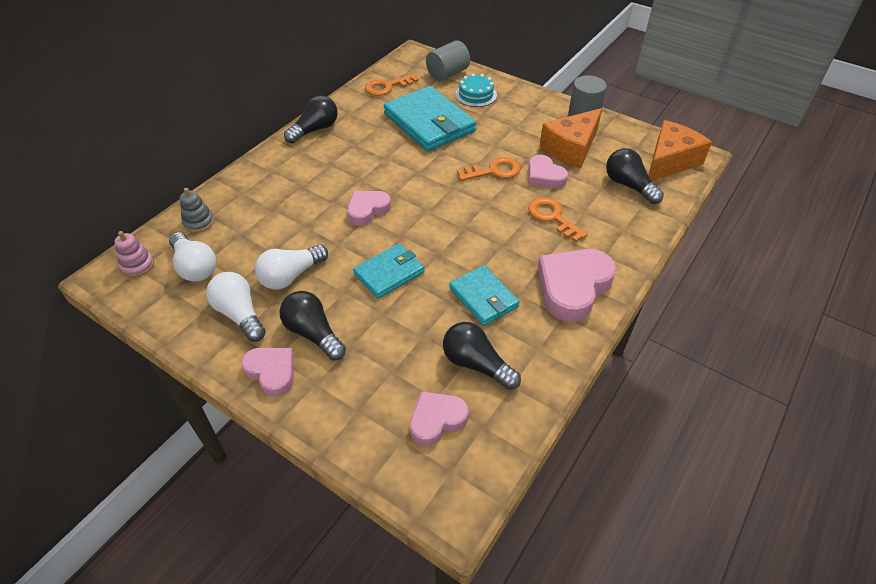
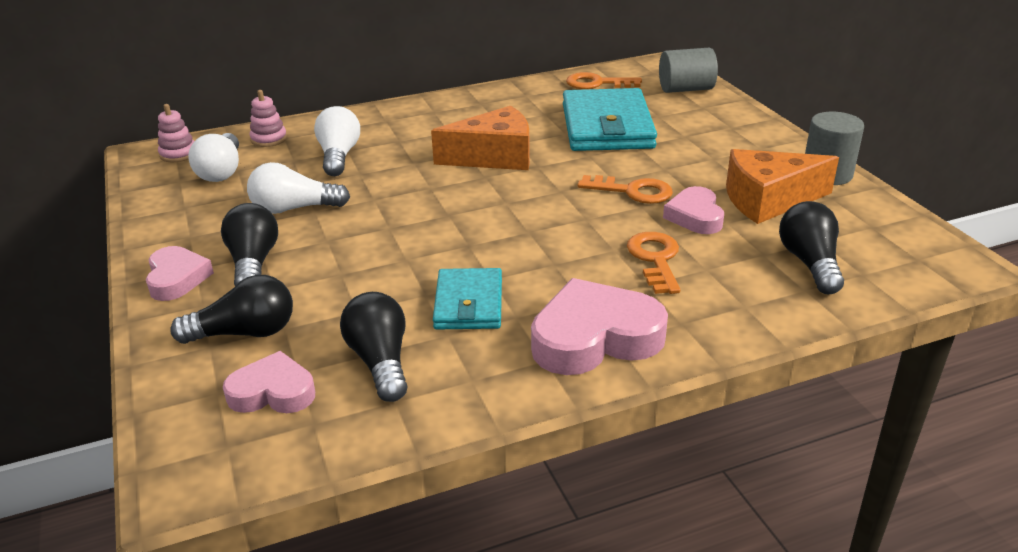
camera: 35 degrees right, 15 degrees down
grey stacking toy [180,188,214,233] -> pink stacking toy [249,90,287,147]
white light bulb [206,272,266,342] -> white light bulb moved to [314,106,360,176]
black light bulb [284,95,338,143] -> black light bulb moved to [170,275,293,344]
pink heart [347,191,391,226] -> none
turquoise wallet [353,243,424,299] -> none
turquoise cake [455,73,497,107] -> none
orange cheese [648,120,712,181] -> orange cheese moved to [431,106,530,170]

